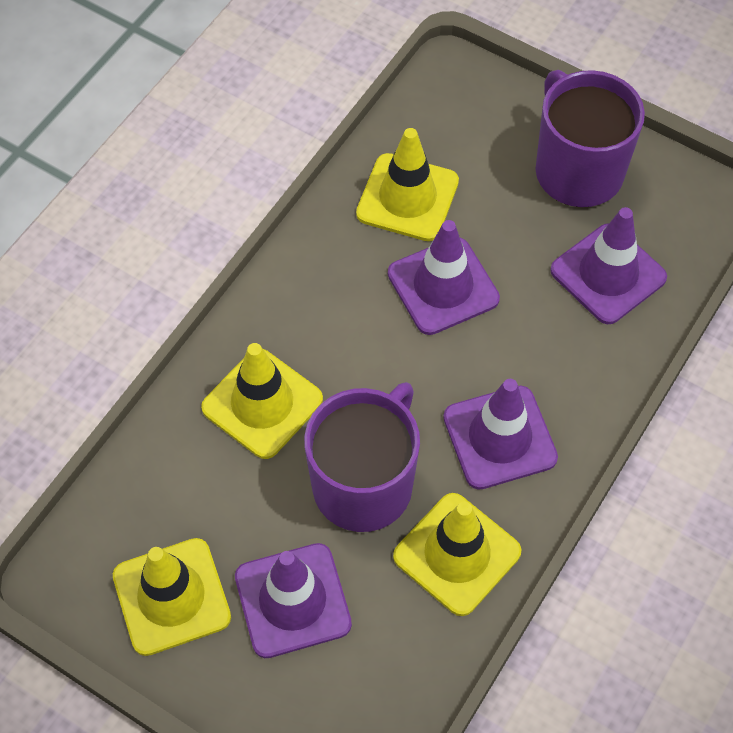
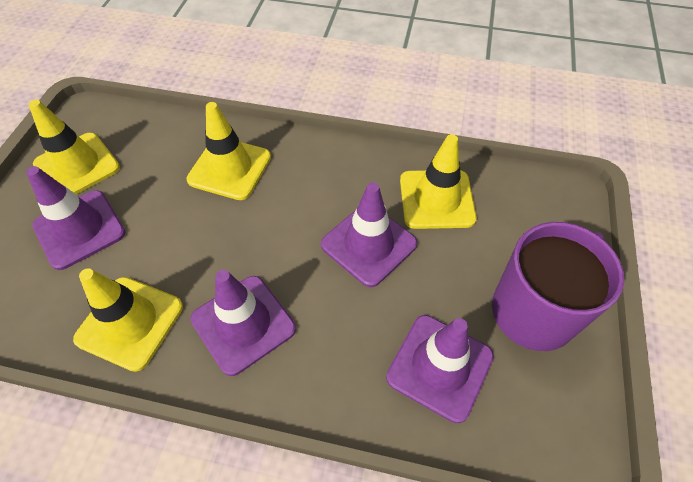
camera: 70 degrees right, 5 degrees down
purple mug [304,382,420,532] -> none

